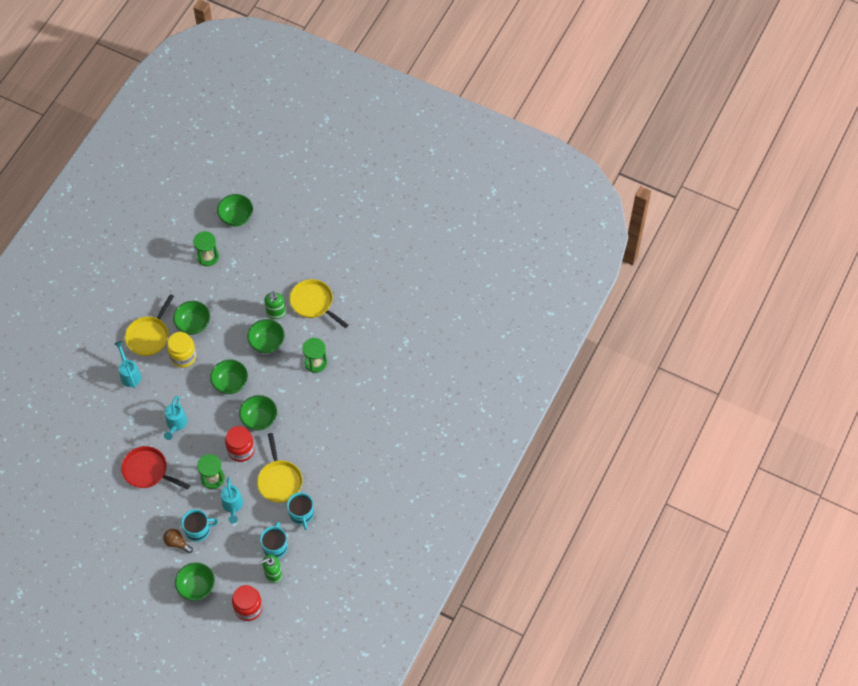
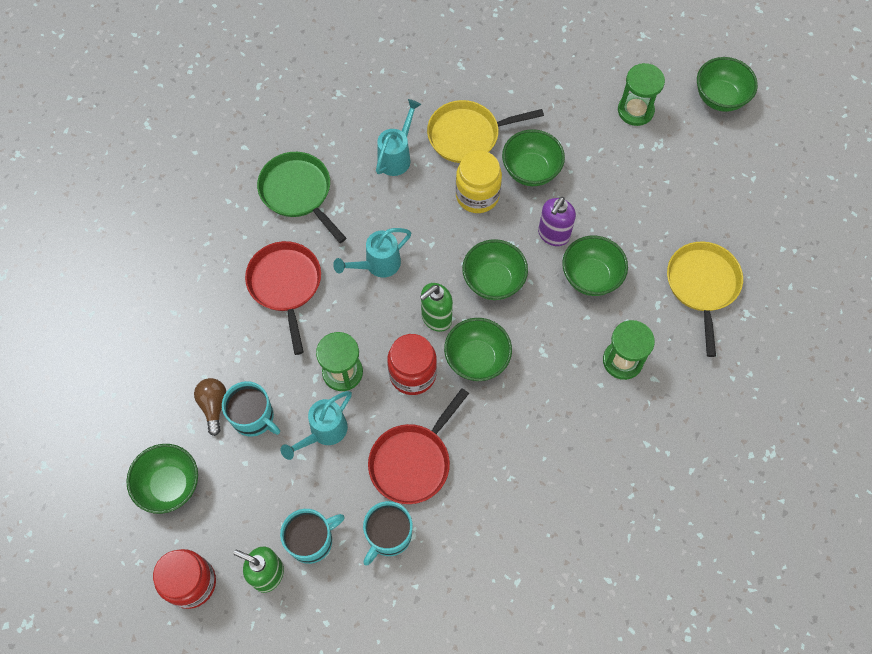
camera: 50 degrees right, 5 degrees up
yellow pan [257,433,303,503] -> red pan [368,388,469,504]
green soap dispenser [264,291,286,319] -> green soap dispenser moved to [420,283,453,332]
none -> green pan [257,152,346,243]
none -> purple soap dispenser [538,197,576,246]

